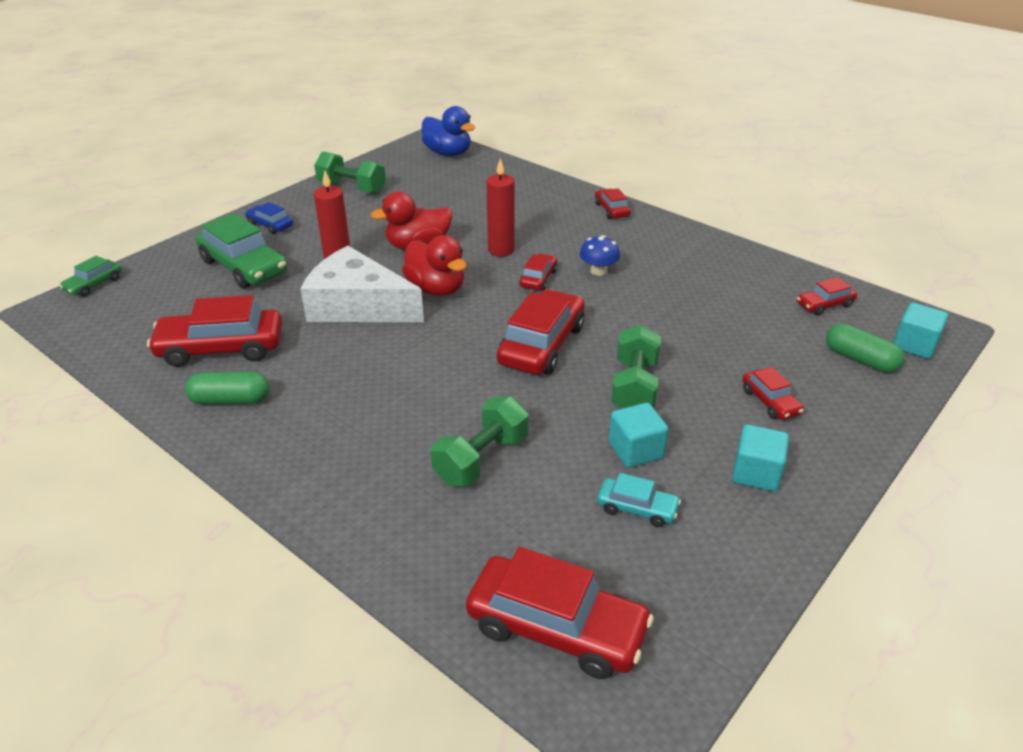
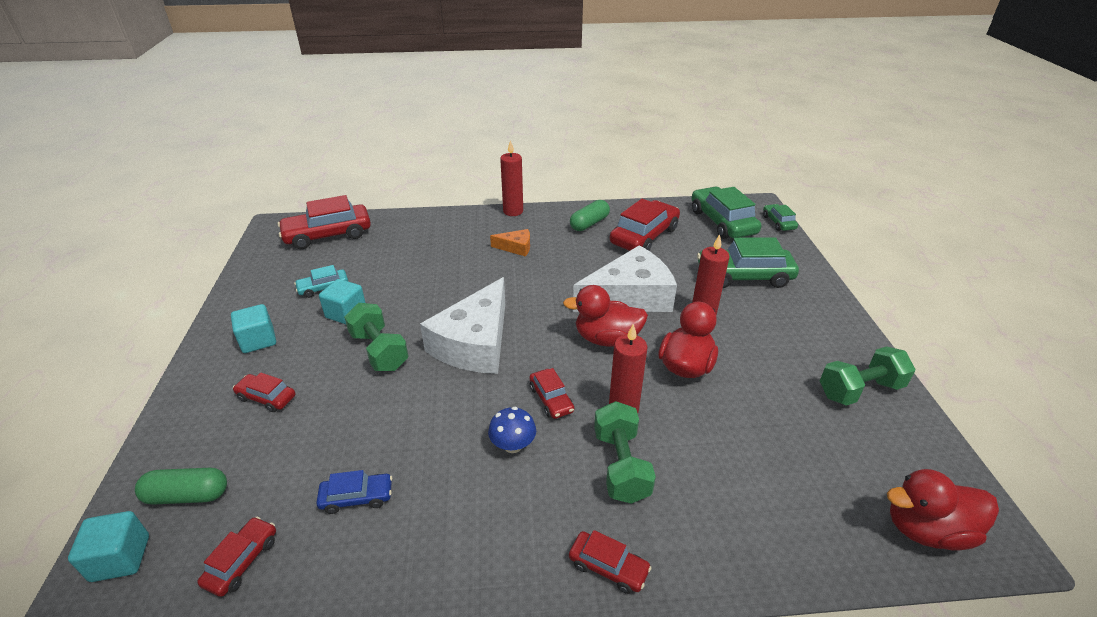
camera: 135 degrees right, 0 degrees up
blue car [245,202,293,234] -> blue car moved to [316,470,392,514]
blue duck [422,106,475,156] -> red duck [887,469,999,551]
green dumbbell [431,396,529,487] -> green dumbbell moved to [594,401,656,504]
red car [497,289,585,375] -> white cheese [420,277,505,374]
none -> orange cheese [490,229,530,257]
none -> red candle [500,140,523,216]
none -> green car [692,187,761,239]

